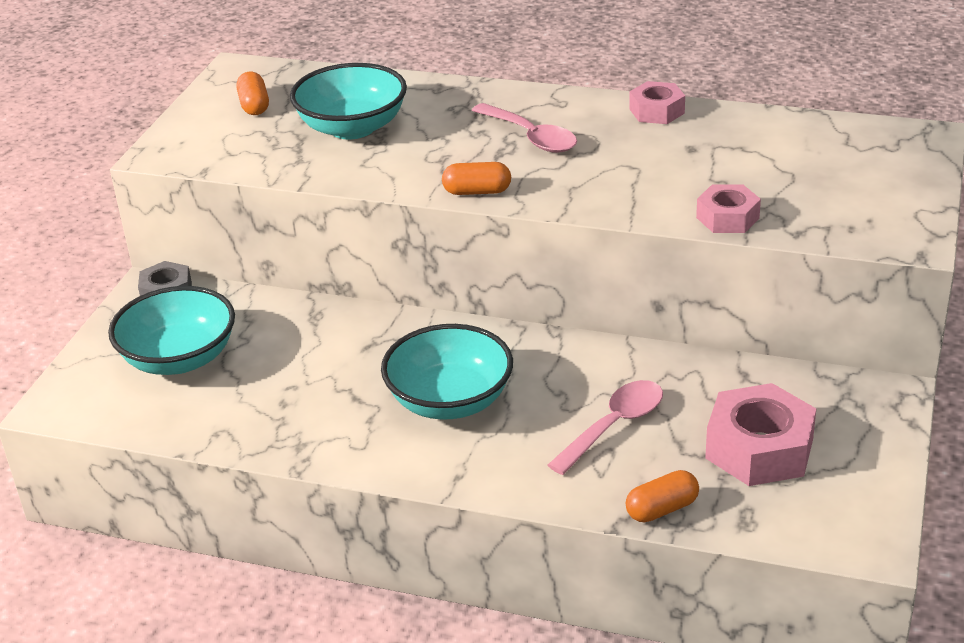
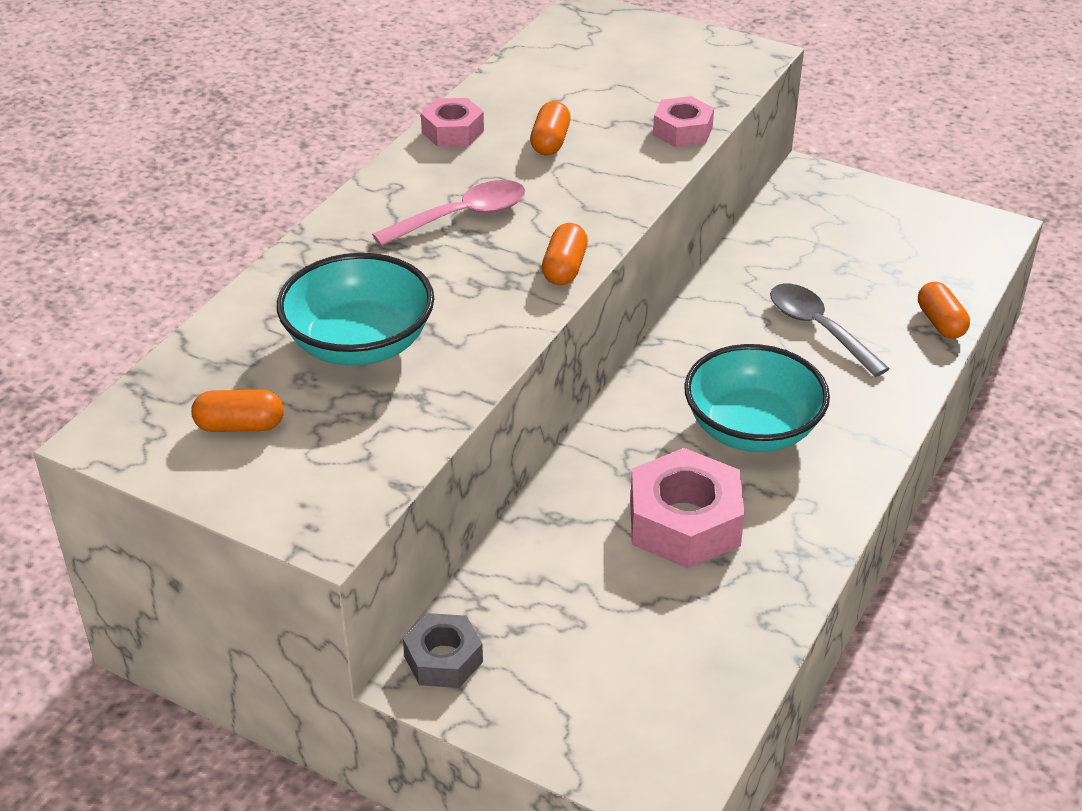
camera: 80 degrees left, 5 degrees up
turquoise bowl [108,286,235,375] -> none
pink spoon [548,380,663,475] -> grey spoon [770,284,890,377]
pink nut [705,383,816,486] -> pink nut moved to [630,448,745,568]
none -> orange capsule [530,101,571,155]

